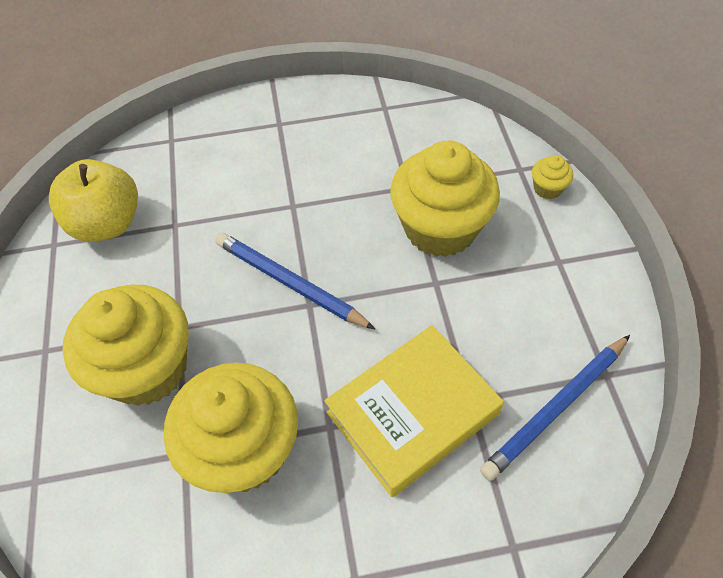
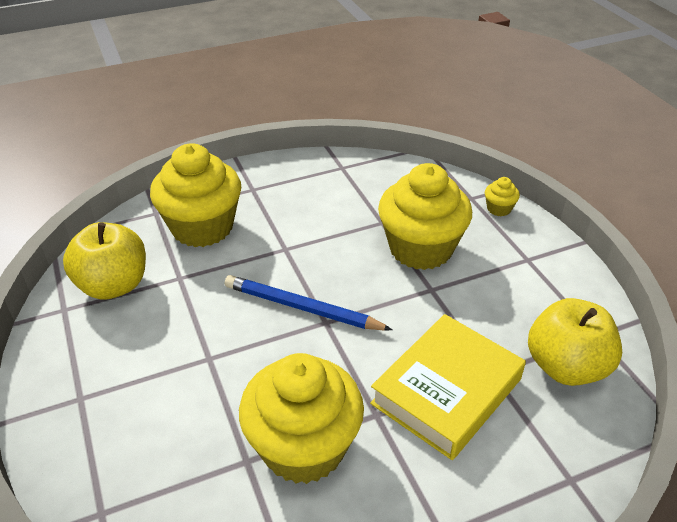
camera: 15 degrees left, 15 degrees down
yellow cupcake [63,285,189,406] -> yellow cupcake moved to [150,143,241,247]
blue pencil [480,335,630,481] -> yellow apple [528,298,622,386]

